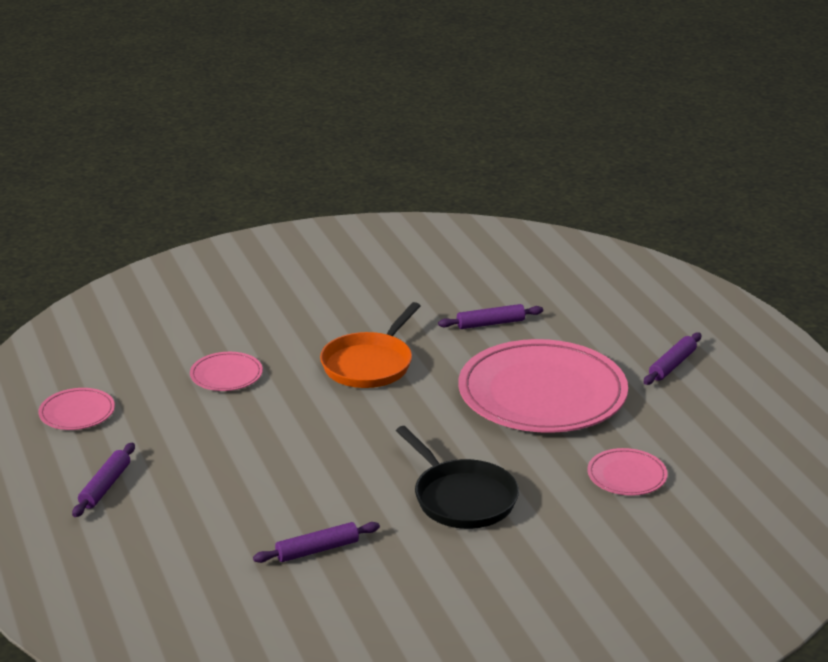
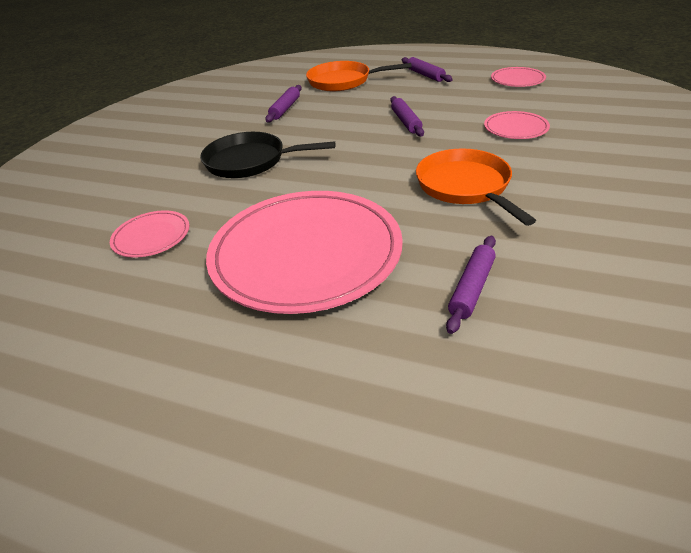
camera: 135 degrees right, 10 degrees up
purple rolling pin [644,332,701,385] -> purple rolling pin moved to [390,96,424,137]
none -> orange pan [306,61,412,91]

